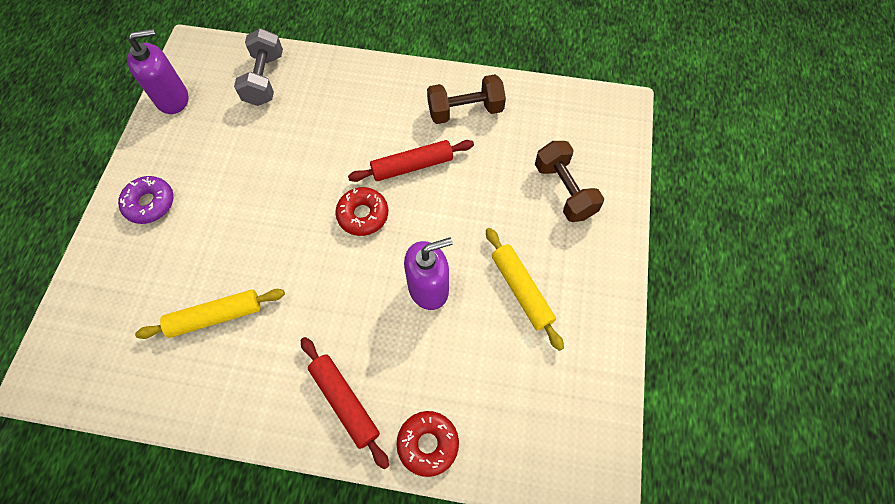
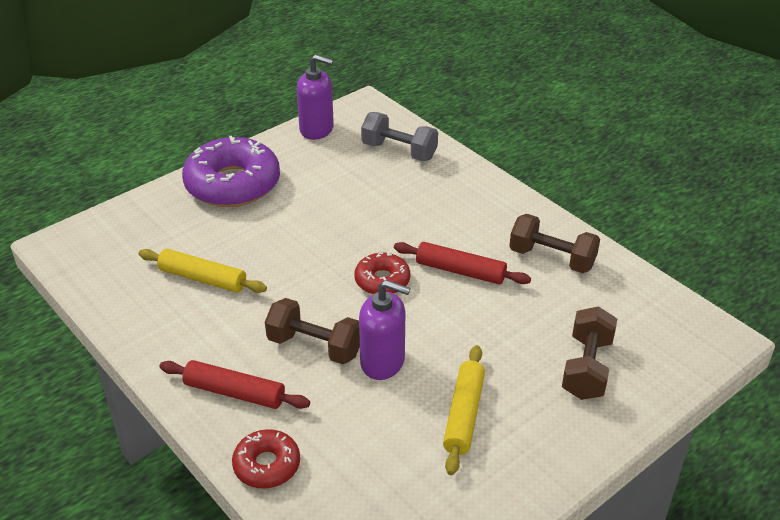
camera: 40 degrees right, 25 degrees down
purple donut [118,176,174,224] -> purple donut [182,136,280,207], size x1.93
grey dumbbell [234,28,283,106] -> grey dumbbell turned 75 degrees clockwise [361,112,438,161]
red rolling pin [301,337,389,469] -> red rolling pin turned 75 degrees counterclockwise [159,360,310,409]
none -> brown dumbbell [265,298,360,364]

